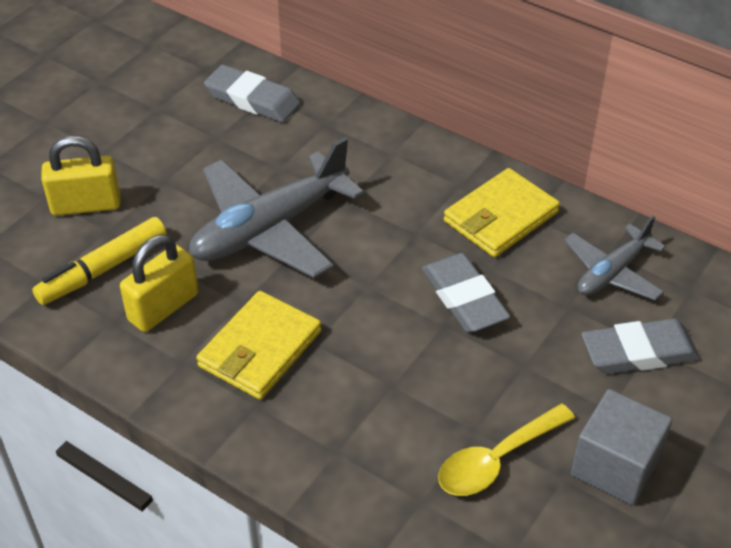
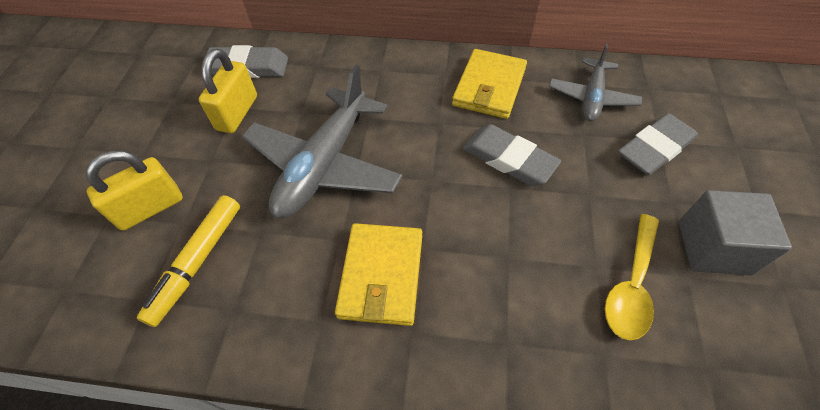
camera: 25 degrees left, 10 degrees up
yellow padlock [120,235,199,332] -> yellow padlock moved to [199,49,257,133]

